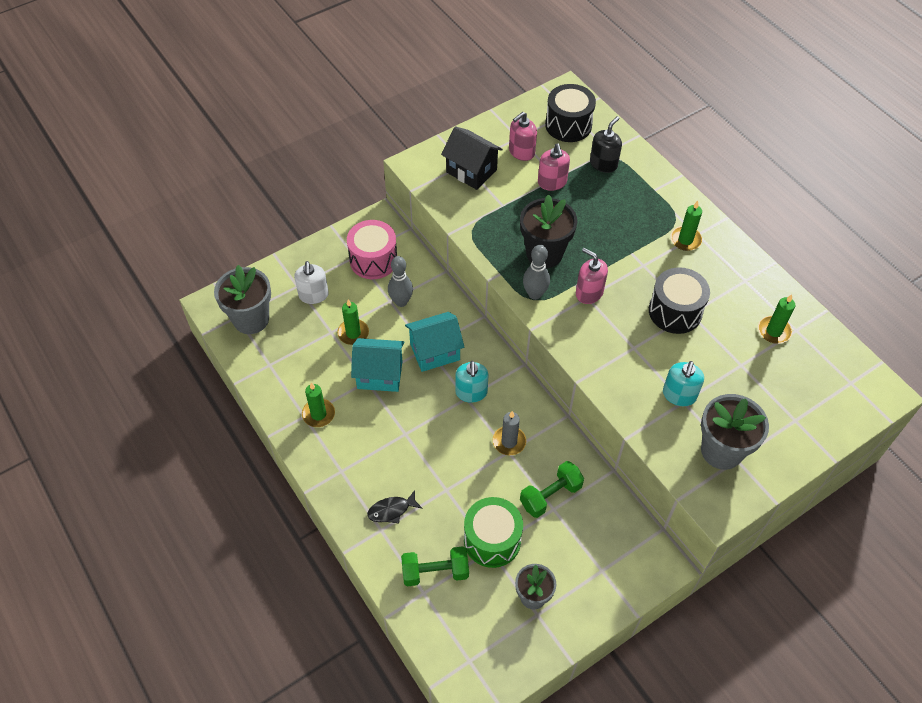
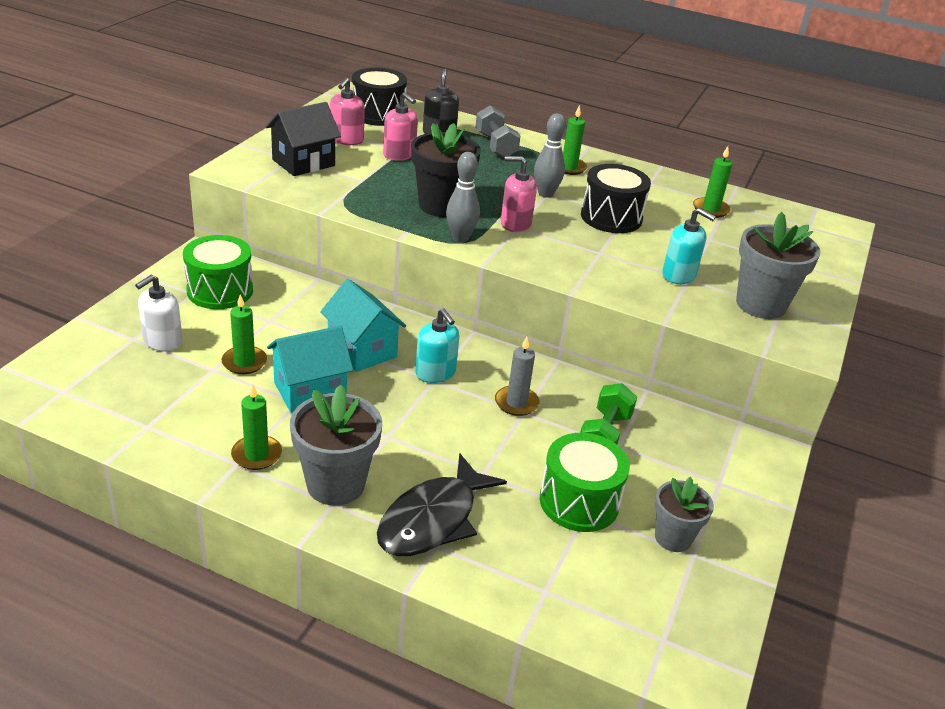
camera: 35 degrees left, 20 degrees down
grey flower pot [214,265,271,334] -> grey flower pot moved to [290,385,382,506]
white soap dispenser [294,261,329,304] -> white soap dispenser turned 75 degrees clockwise [135,275,183,352]
pink drum [347,220,397,279] -> green drum [183,235,253,309]
black fish [367,490,422,524] -> black fish [377,453,507,556], size x1.95
grey bowling pin [388,256,413,307] -> grey bowling pin moved to [534,113,566,198]
green dumbbell [401,546,469,586] -> none
turquoise house [405,312,464,372] -> turquoise house turned 75 degrees counterclockwise [320,279,406,372]
black house [441,126,503,190] -> black house turned 45 degrees counterclockwise [266,102,341,176]
turquoise soap dispenser [663,361,704,406] -> turquoise soap dispenser turned 45 degrees counterclockwise [662,208,716,284]
none -> grey dumbbell [475,105,520,158]

